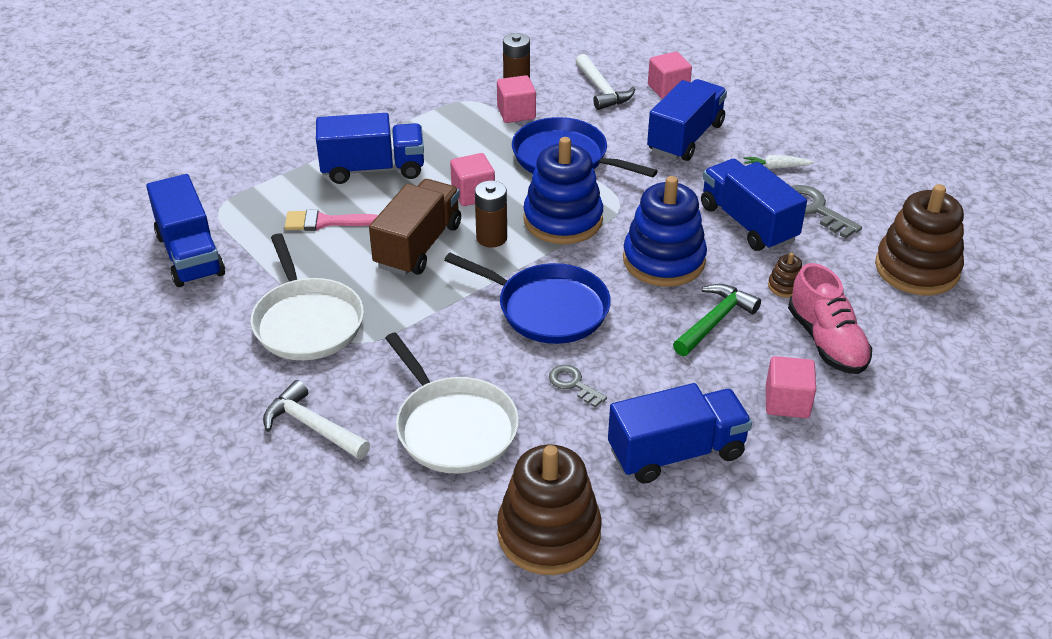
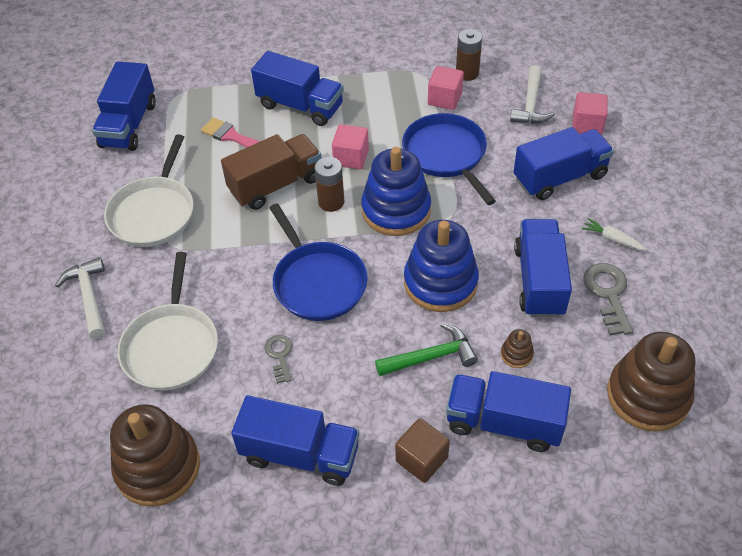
camera: 35 degrees right, 10 degrees up
pink cube [766,356,816,418] -> brown cube [395,418,450,483]
pink shoe [788,263,872,374] -> blue truck [446,371,571,452]

